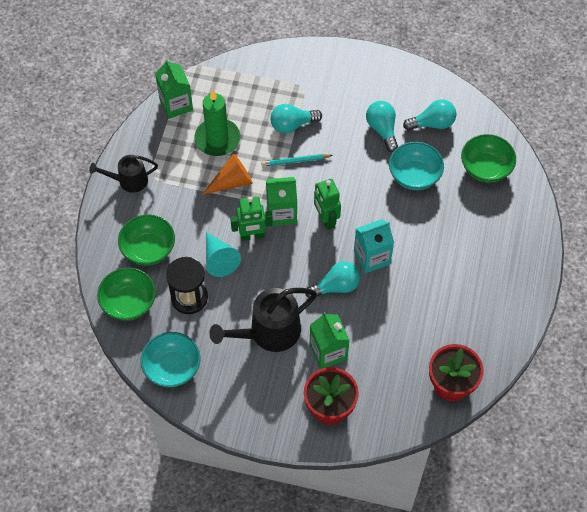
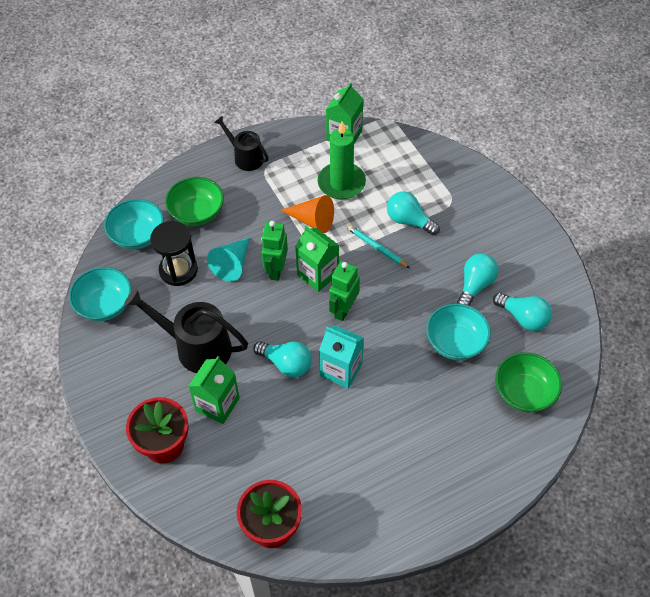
camera: 50 degrees right, 5 degrees down
green bowl [97,267,156,321] -> turquoise bowl [104,199,164,249]
green robot [230,197,273,241] -> green robot turned 60 degrees clockwise [261,221,288,281]

